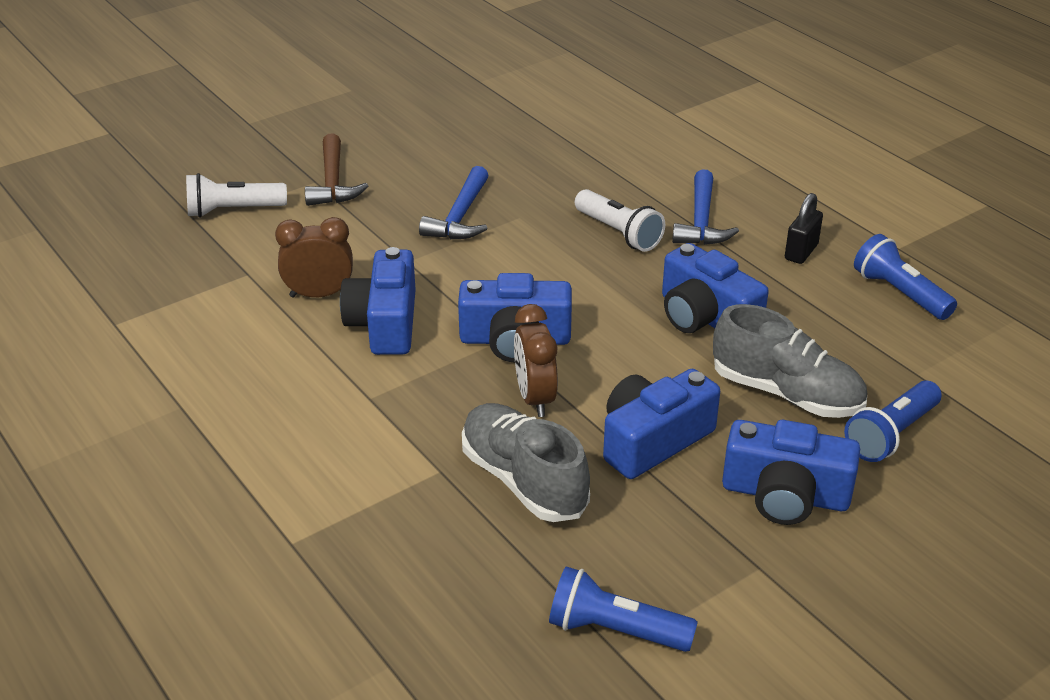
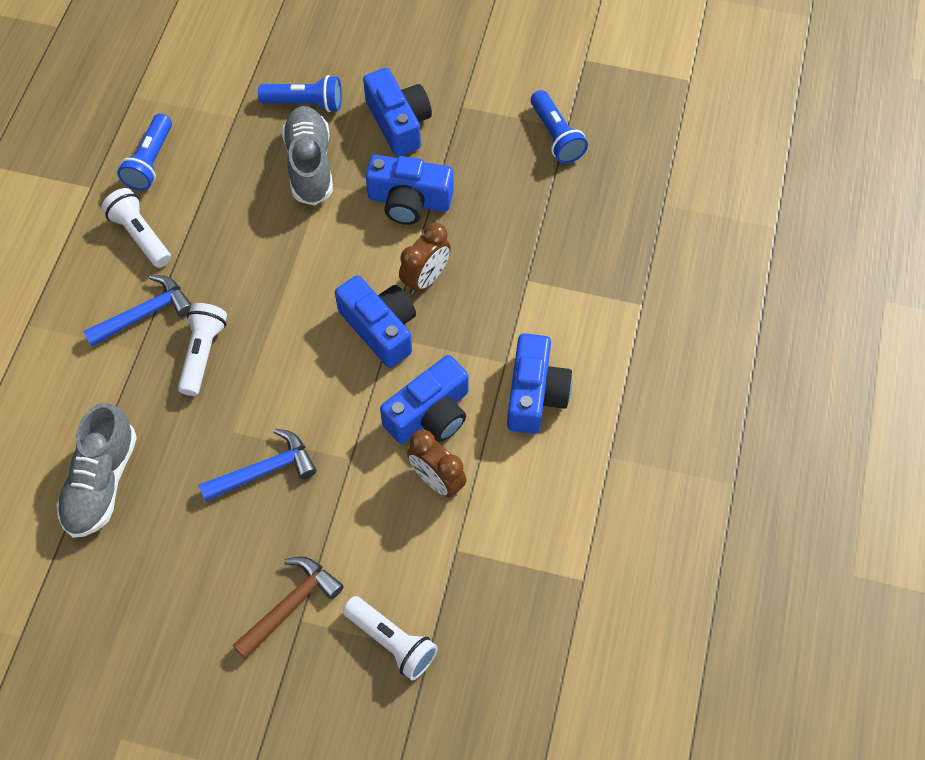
camera: 130 degrees left, 25 degrees up
grey shoe [462,403,590,522] -> grey shoe moved to [56,403,137,538]
blue camera [662,243,769,333] -> blue camera moved to [507,333,572,434]
black padlock [785,193,823,264] -> white flashlight [102,188,171,268]

